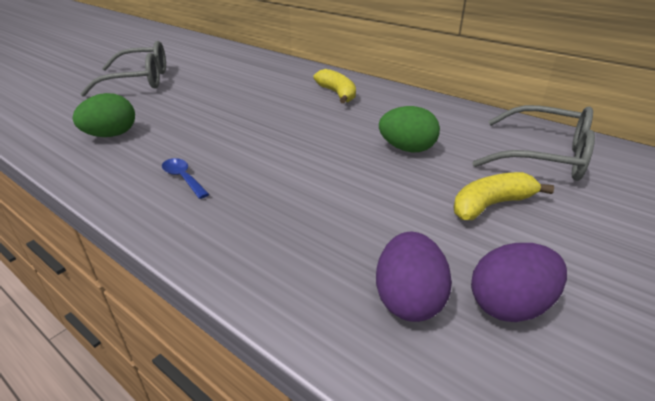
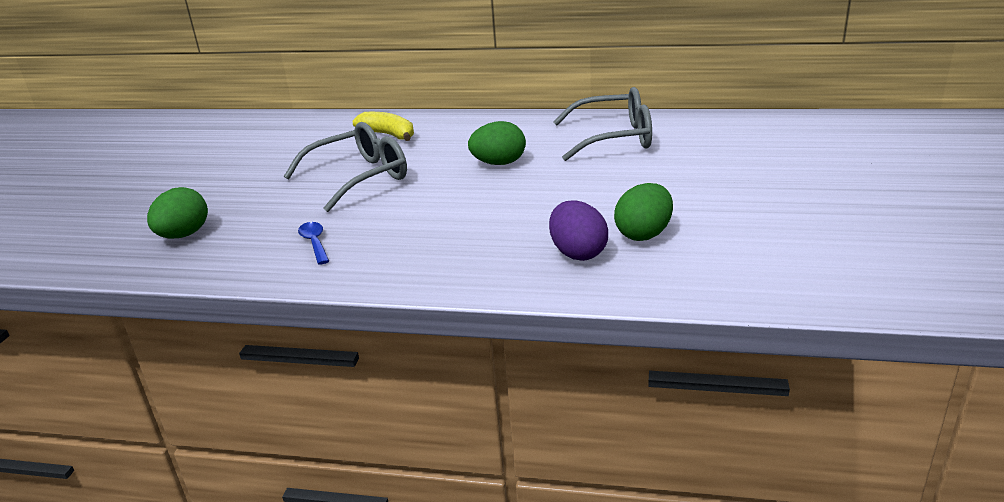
camera: 25 degrees left, 5 degrees down
grey glasses [80,41,166,97] -> grey glasses moved to [284,122,407,212]
blue spoon [162,158,209,199] -> blue spoon turned 45 degrees clockwise [298,222,329,265]
yellow banana [453,172,554,220] -> none
purple egg [471,243,567,322] -> green egg [614,183,673,241]

